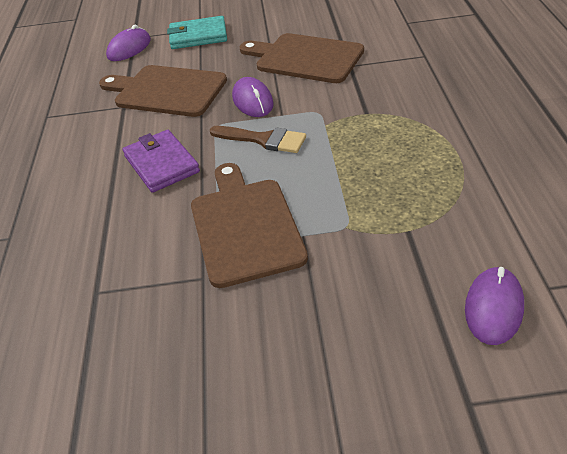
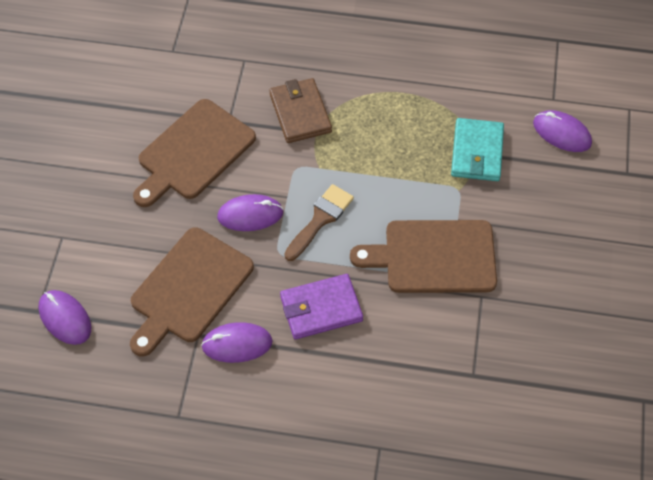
camera: 80 degrees left, 15 degrees up
turquoise wallet [167,16,227,49] -> turquoise wallet moved to [451,118,504,181]
none -> purple mouse [201,322,273,363]
none -> brown wallet [269,78,332,143]

